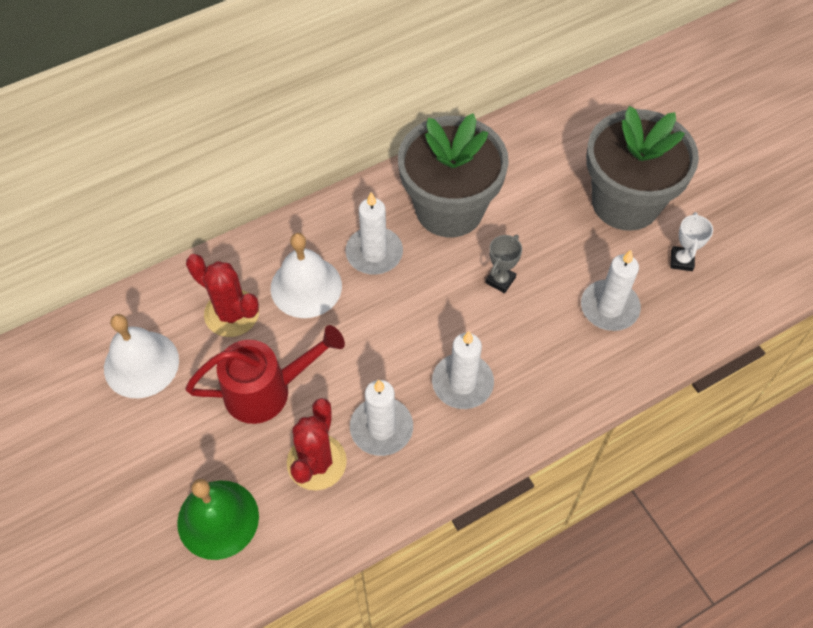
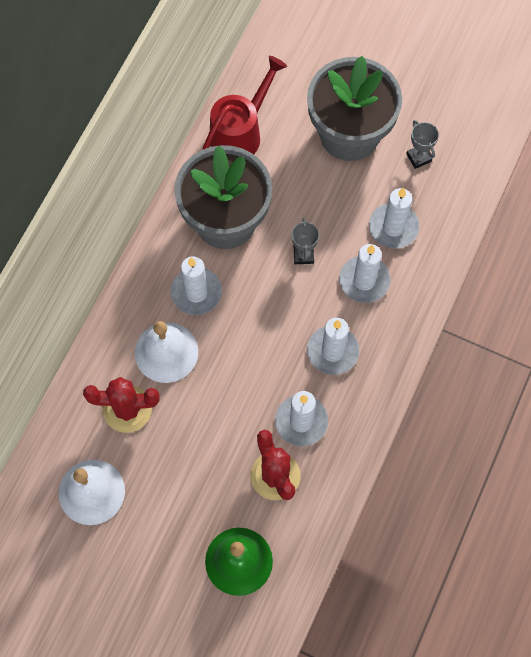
camera: 35 degrees left, 10 degrees up
red watering can [185,325,345,424] -> red watering can moved to [202,56,287,154]
white trophy [670,212,713,271] -> grey trophy [406,120,439,169]
none -> white candle [339,244,391,303]

